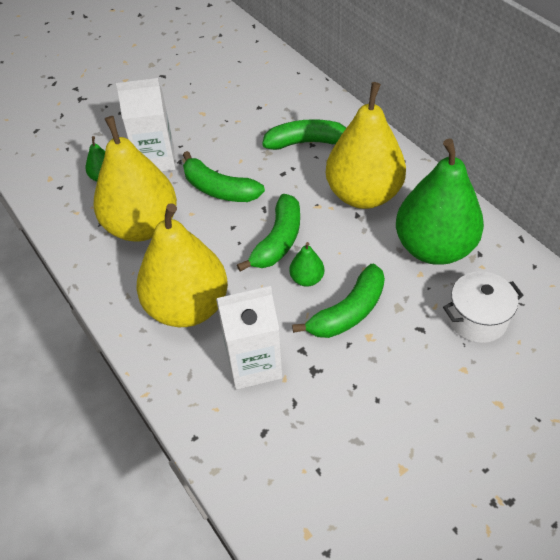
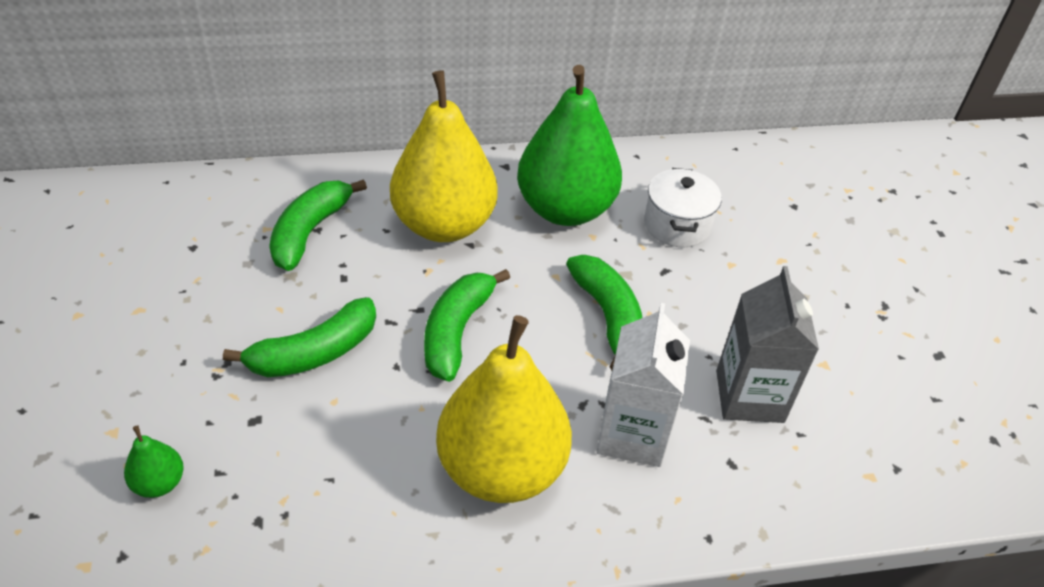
camera: 70 degrees left, 5 degrees down
yellow pear [93,116,177,241] -> none
white carton [116,78,176,172] -> none
green banana [237,194,300,272] -> green banana turned 120 degrees counterclockwise [424,269,510,382]
green pear [289,242,324,286] -> none
none -> grey carton [716,266,819,423]

